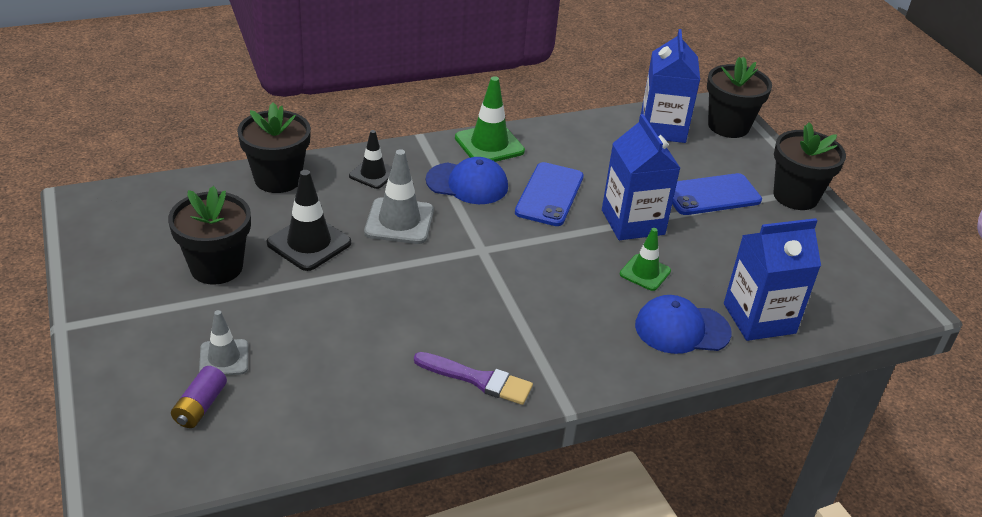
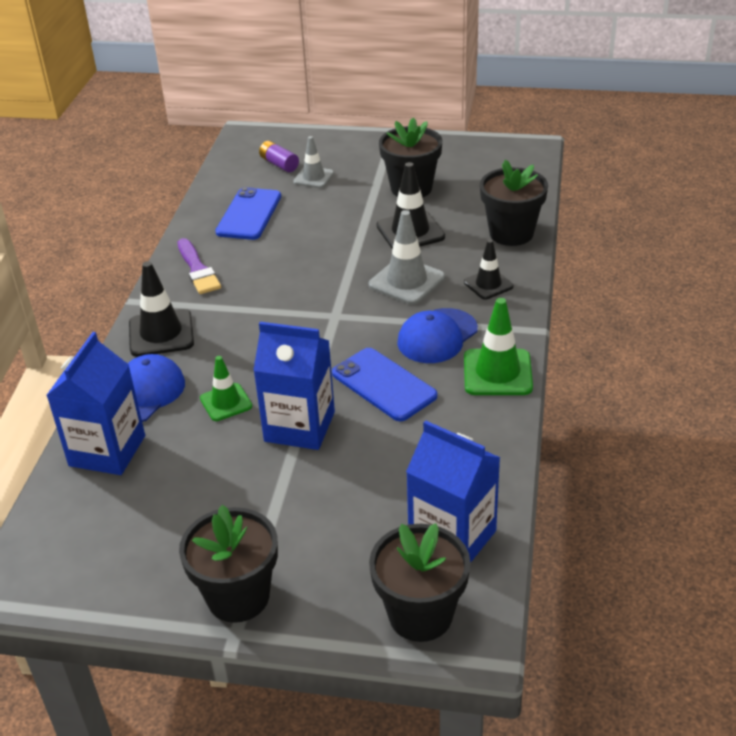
camera: 125 degrees right, 0 degrees up
purple brush [414,352,533,405] -> purple brush turned 75 degrees counterclockwise [178,238,221,294]
blue phone [672,173,762,215] -> blue phone moved to [215,187,281,240]
none -> black traffic cone [129,261,194,357]

